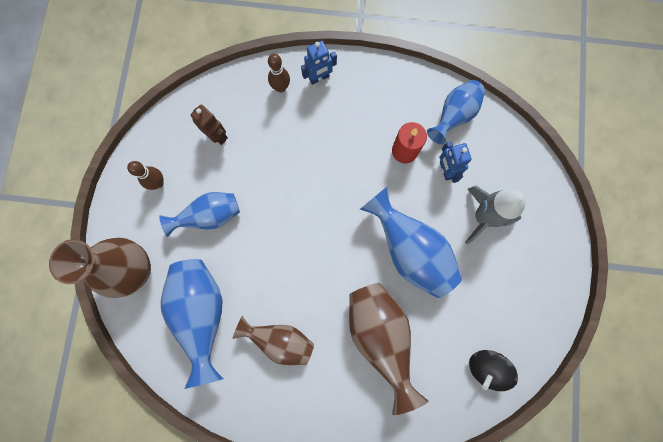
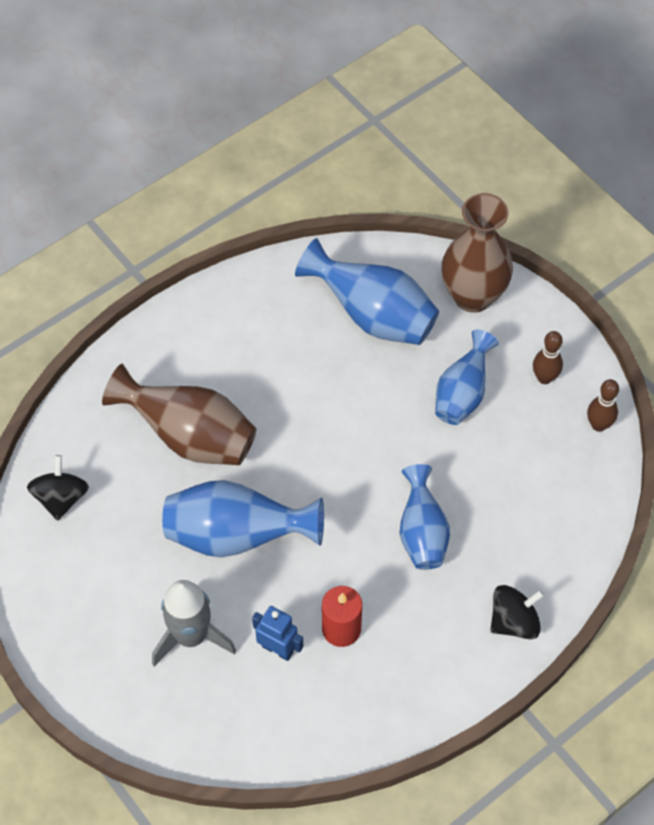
camera: 135 degrees right, 20 degrees down
brown robot [190,105,228,145] -> none
brown vase [233,316,314,365] -> none
brown bowling pin [268,54,290,92] -> brown bowling pin moved to [587,379,619,432]
blue robot [301,41,337,85] -> black spinning top [490,585,544,639]
blue vase [427,80,485,145] -> blue vase moved to [400,464,450,570]

